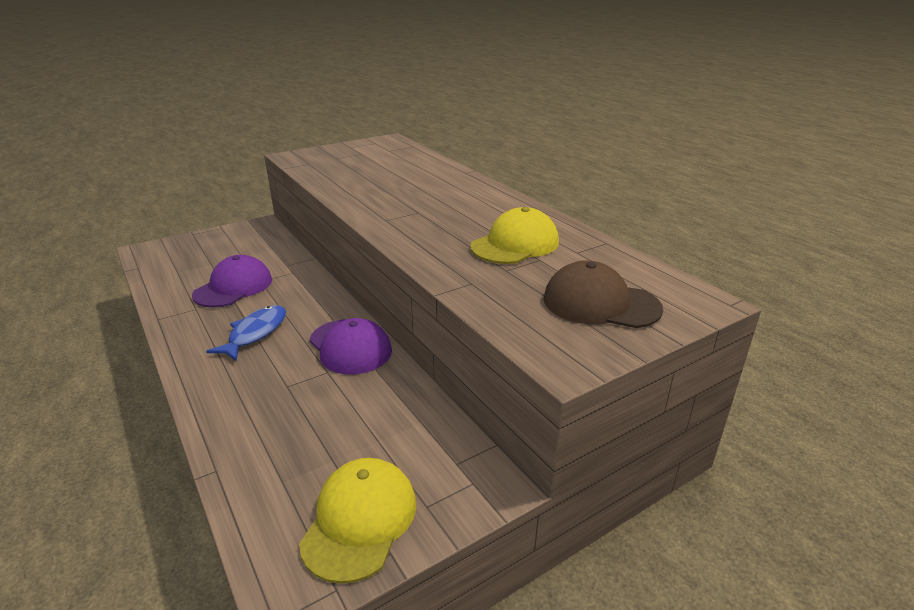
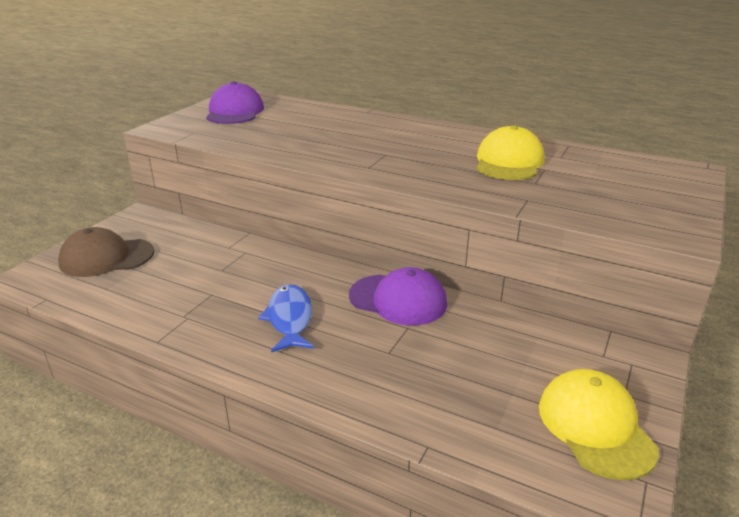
camera: 30 degrees left, 0 degrees up
purple cap [192,255,272,307] -> purple cap moved to [206,81,264,124]
brown cap [543,260,663,328] -> brown cap moved to [58,227,154,277]

